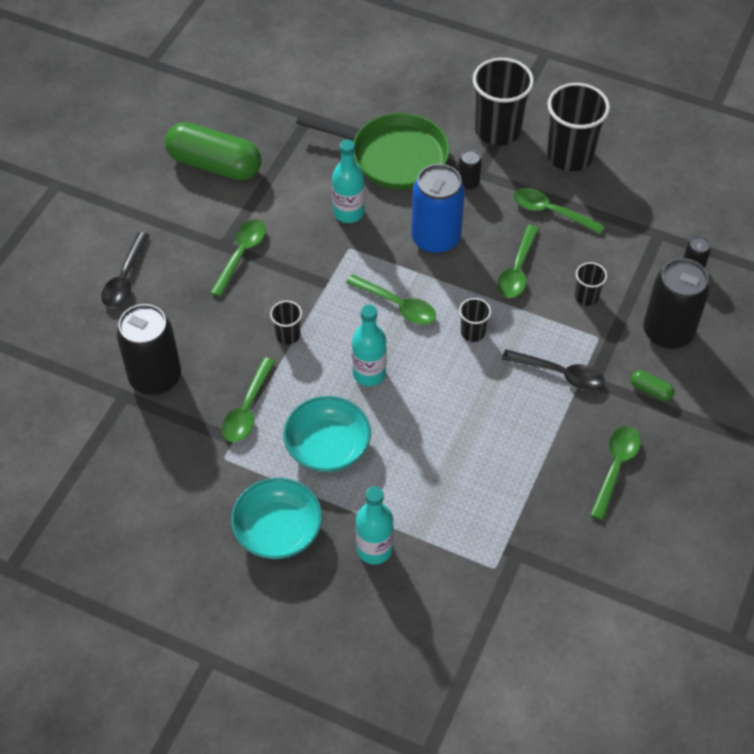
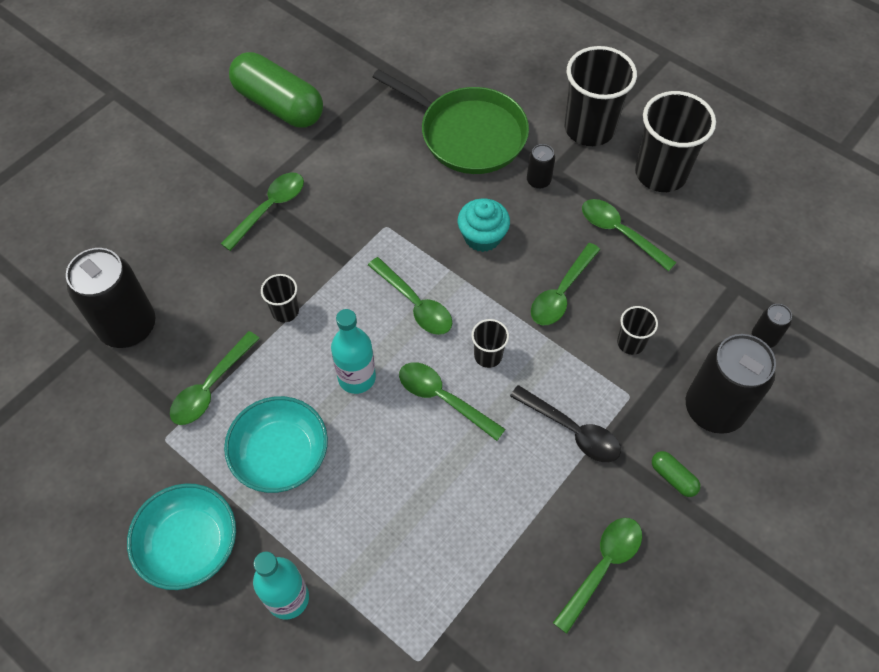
camera: 15 degrees right, 5 degrees up
black spoon [101,232,149,308] -> none
turquoise bottle [332,140,364,223] -> none
blue can [411,164,465,255] -> turquoise cupcake [458,198,510,252]
none -> green spoon [399,362,505,441]

